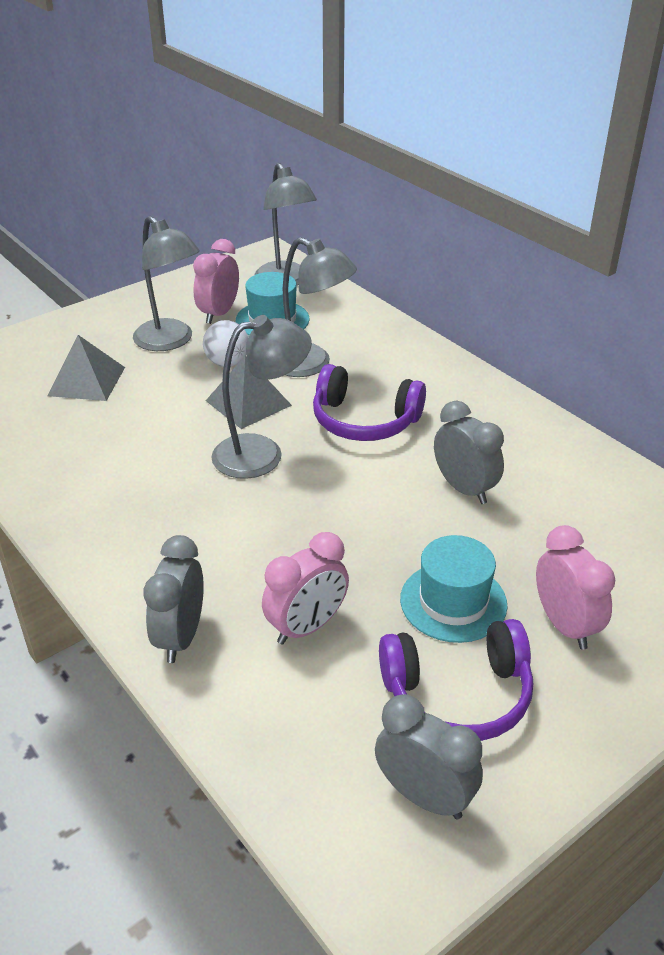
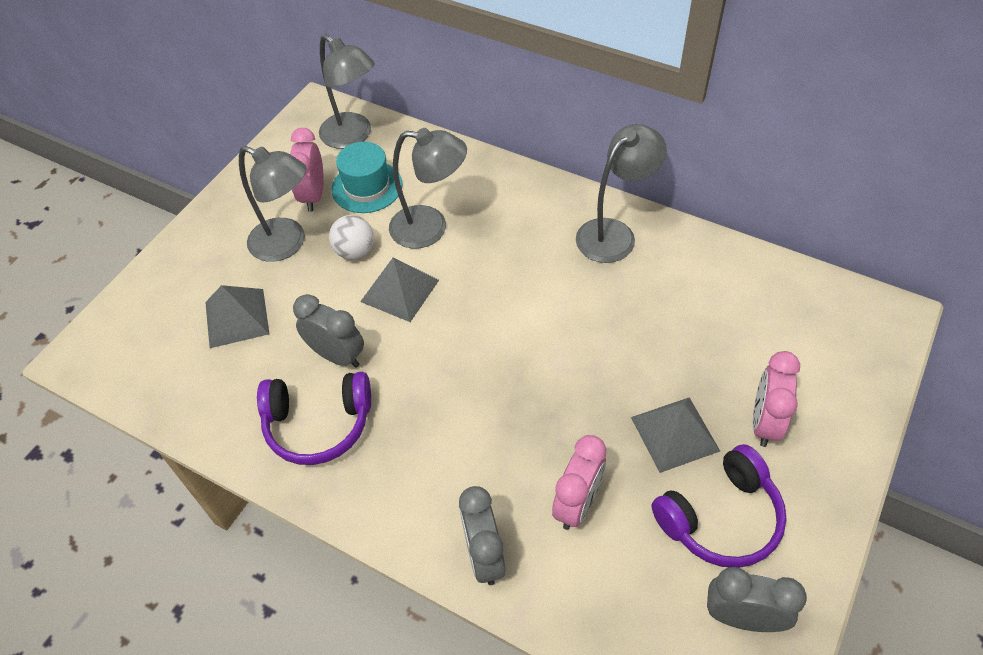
camera: 20 degrees left, 15 degrees up
grey lamp [211,315,312,479] -> grey lamp moved to [576,124,667,263]
purple headphones [313,364,426,441] -> purple headphones moved to [257,372,371,465]
turquoise hat [400,535,508,643] -> grey pyramid [631,397,720,473]
grey clock [434,401,504,504] -> grey clock moved to [293,294,364,368]
pink clock [536,525,615,650] -> pink clock turned 120 degrees counterclockwise [753,351,800,447]

